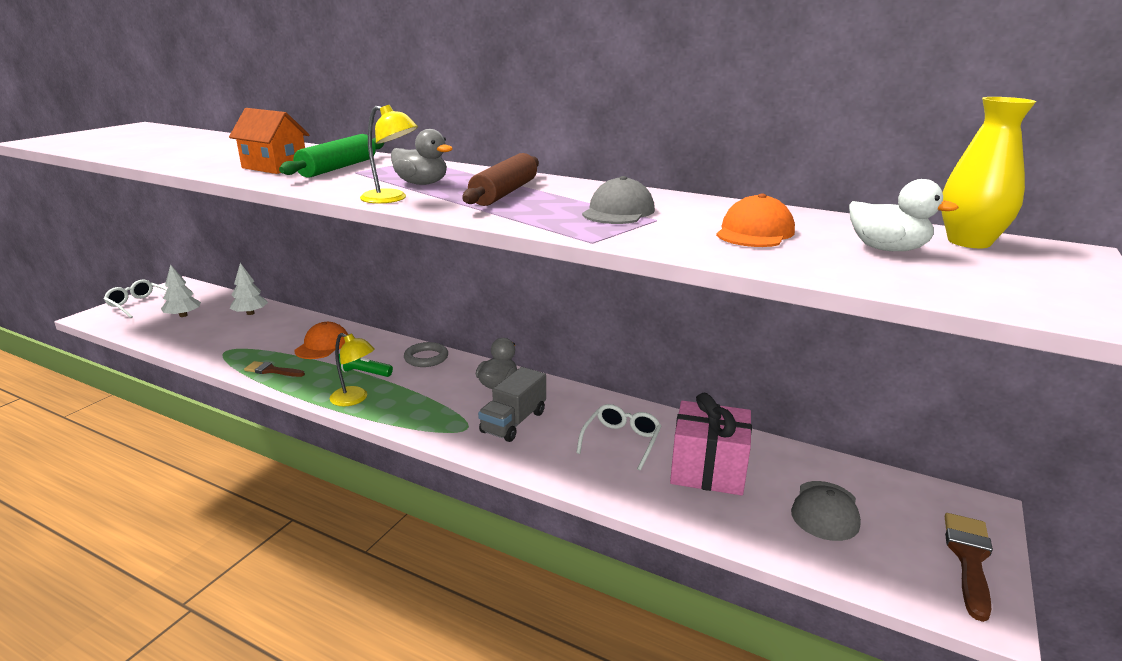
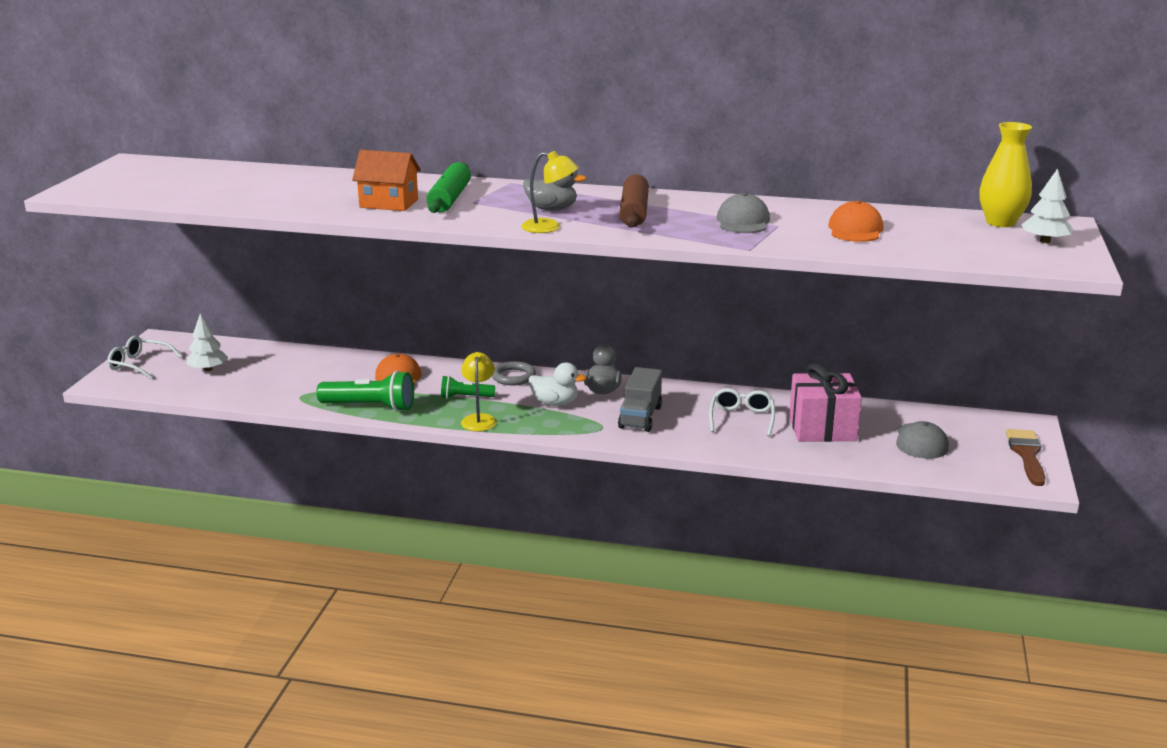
camera: 15 degrees left, 0 degrees up
white tree [230,263,268,315] -> white tree moved to [1021,168,1074,243]
brown brush [244,361,305,377] -> green flashlight [316,371,414,412]
yellow lamp [330,333,375,406] -> yellow lamp turned 105 degrees counterclockwise [461,352,497,432]
white duck [849,179,959,251] -> white duck moved to [529,362,587,406]

